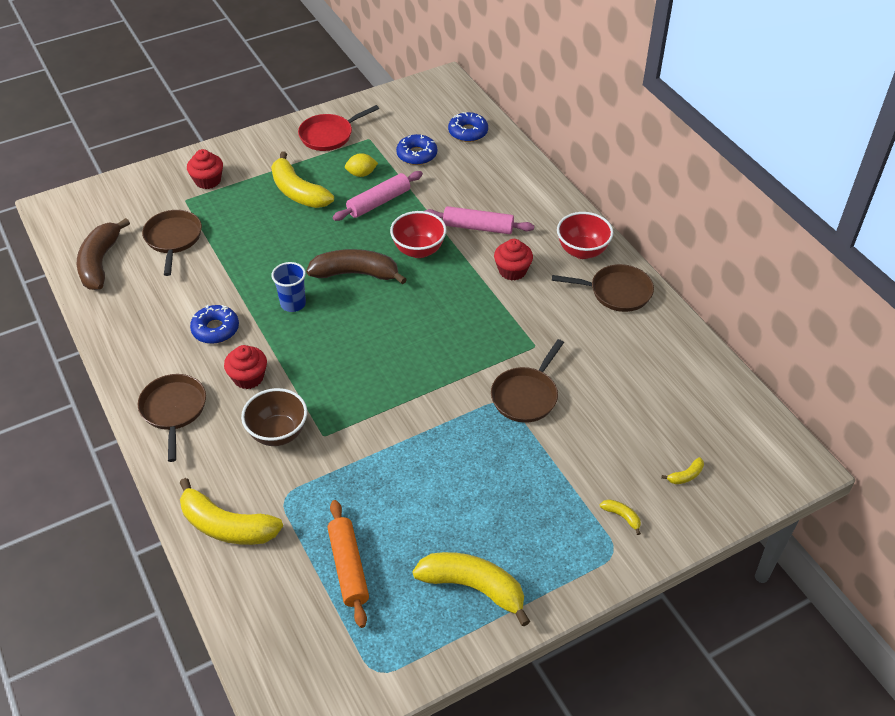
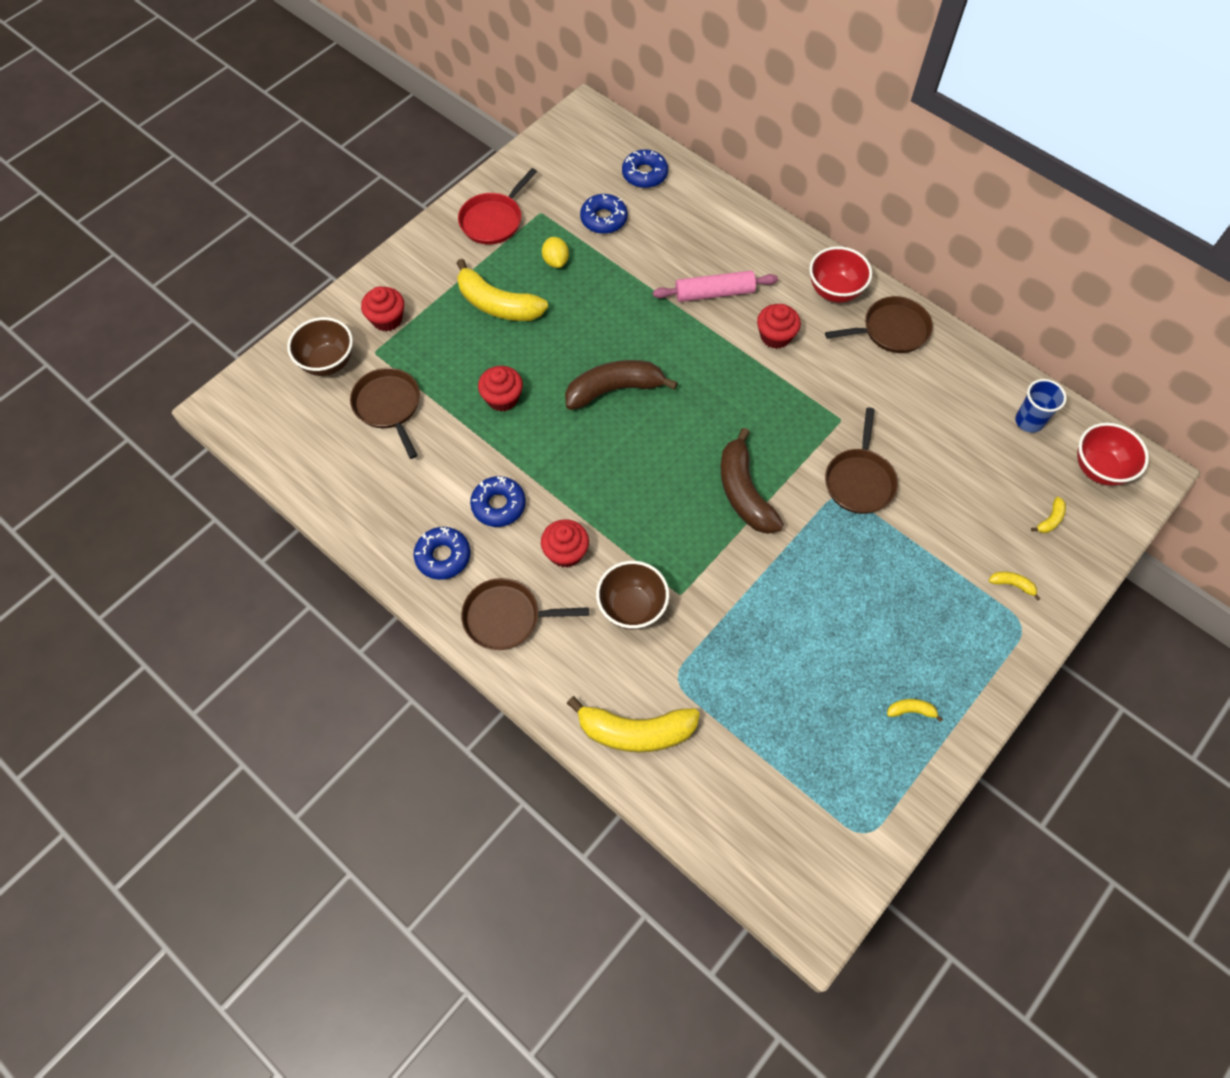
camera: 20 degrees left, 15 degrees up
brown banana [77,218,130,290] -> brown banana moved to [721,428,784,534]
brown pan [138,374,206,462] -> brown pan turned 60 degrees counterclockwise [461,578,589,650]
blue cup [272,262,306,312] -> blue cup moved to [1015,379,1067,433]
orange rolling pin [328,500,369,628] -> none
pink rolling pin [333,171,423,221] -> none
yellow lemon [345,153,378,177] -> yellow lemon turned 75 degrees counterclockwise [542,237,569,268]
red bowl [390,211,447,258] -> red bowl moved to [1077,423,1149,486]
yellow banana [413,552,530,627] -> yellow banana [887,699,943,722], size x0.42
none -> brown bowl [287,317,353,376]
none -> blue donut [414,527,470,580]
none -> red cupcake [478,366,523,411]

